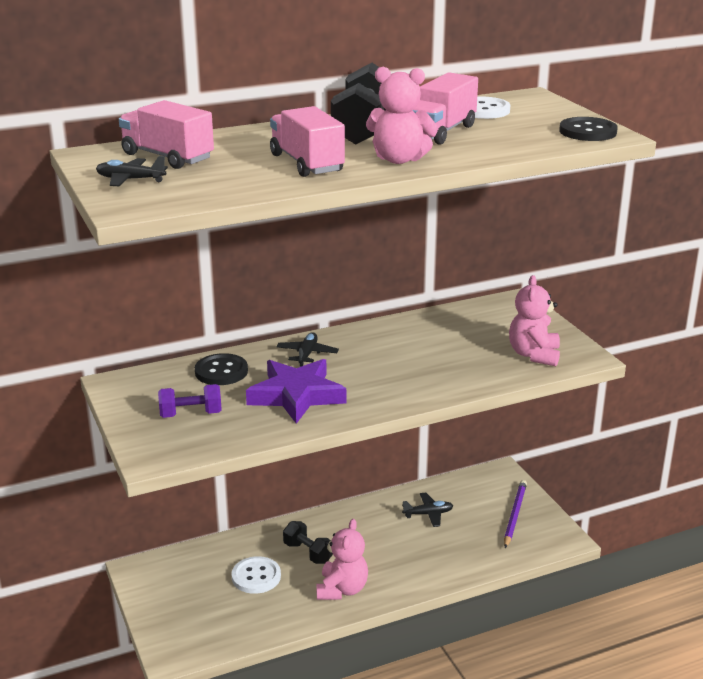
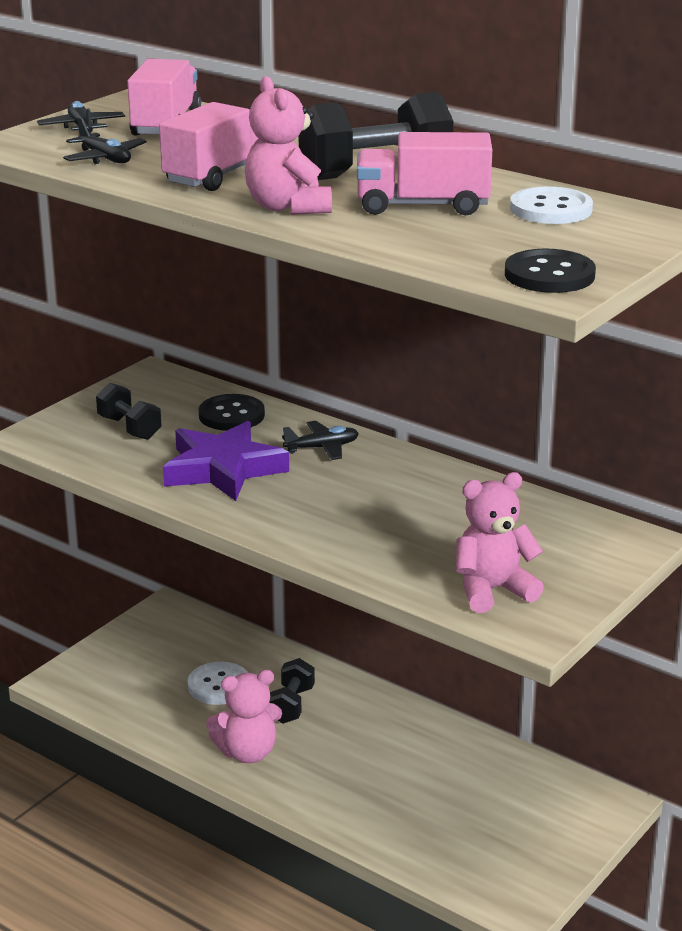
camera: 60 degrees right, 0 degrees up
purple dumbbell [158,384,222,418] -> black dumbbell [96,383,162,440]
black plane [402,492,453,527] -> black plane moved to [63,117,147,164]
purple pencil [504,480,527,548] -> none

